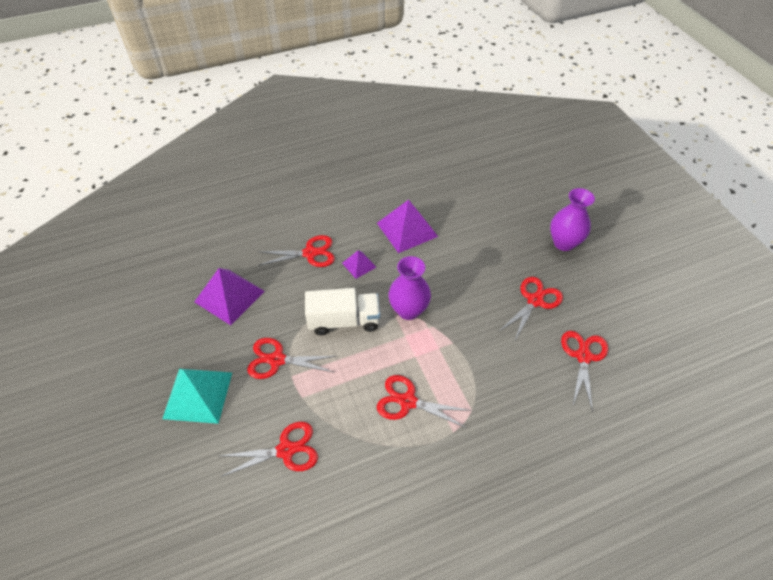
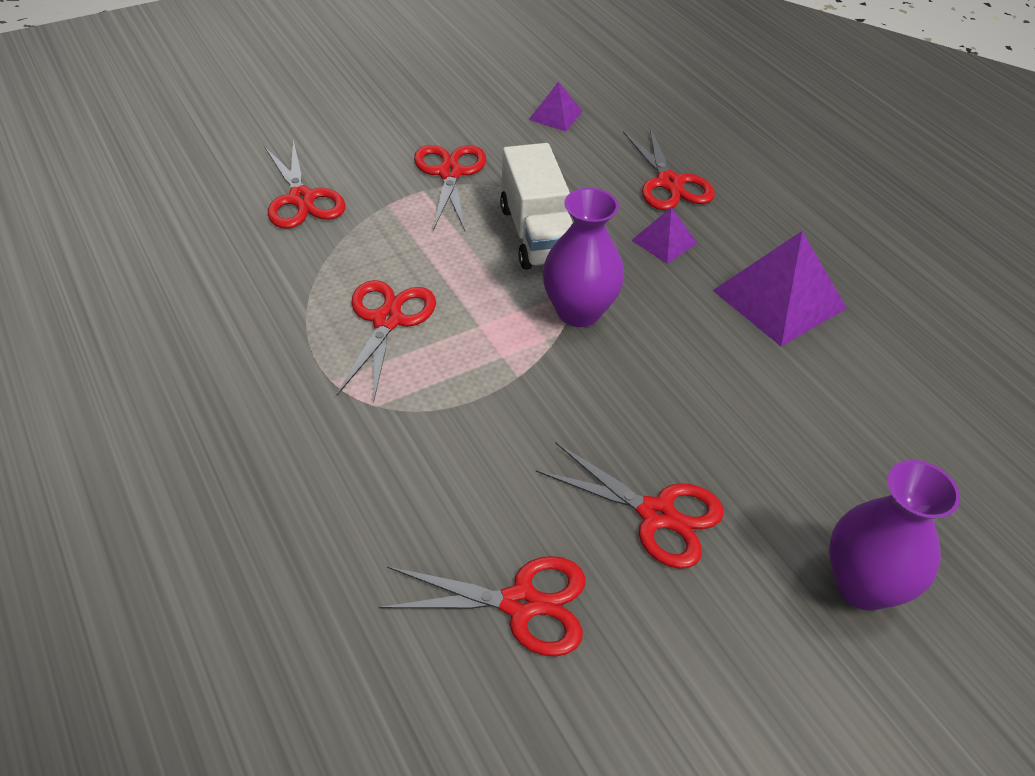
camera: 80 degrees right, 5 degrees down
turquoise pyramid [162,369,232,424] -> none
purple pyramid [194,268,265,325] -> purple pyramid [529,82,583,131], size x0.53

